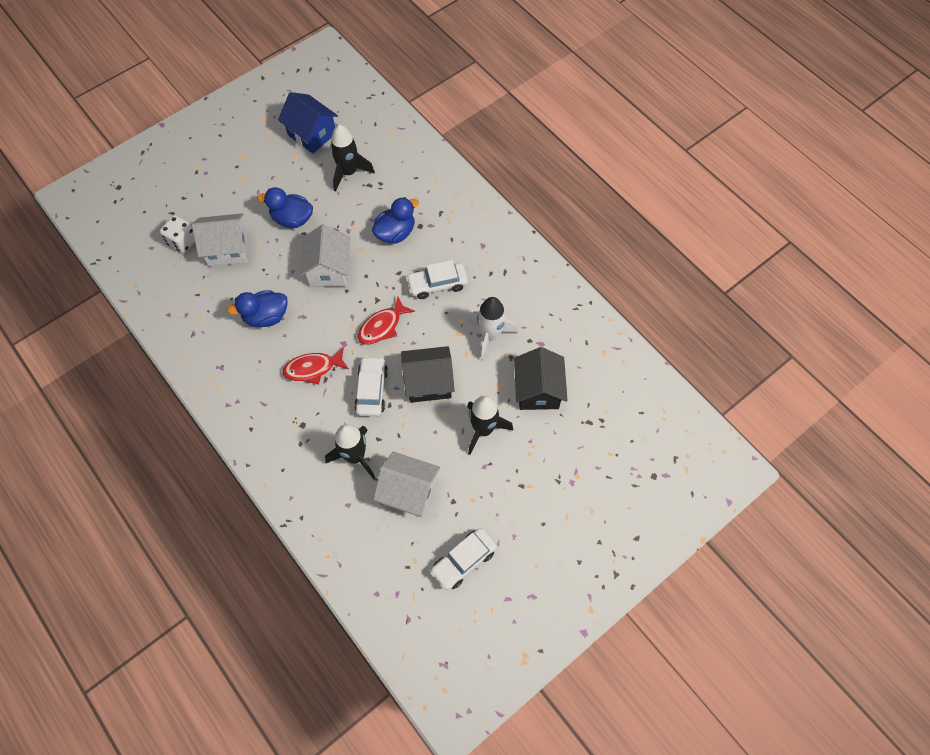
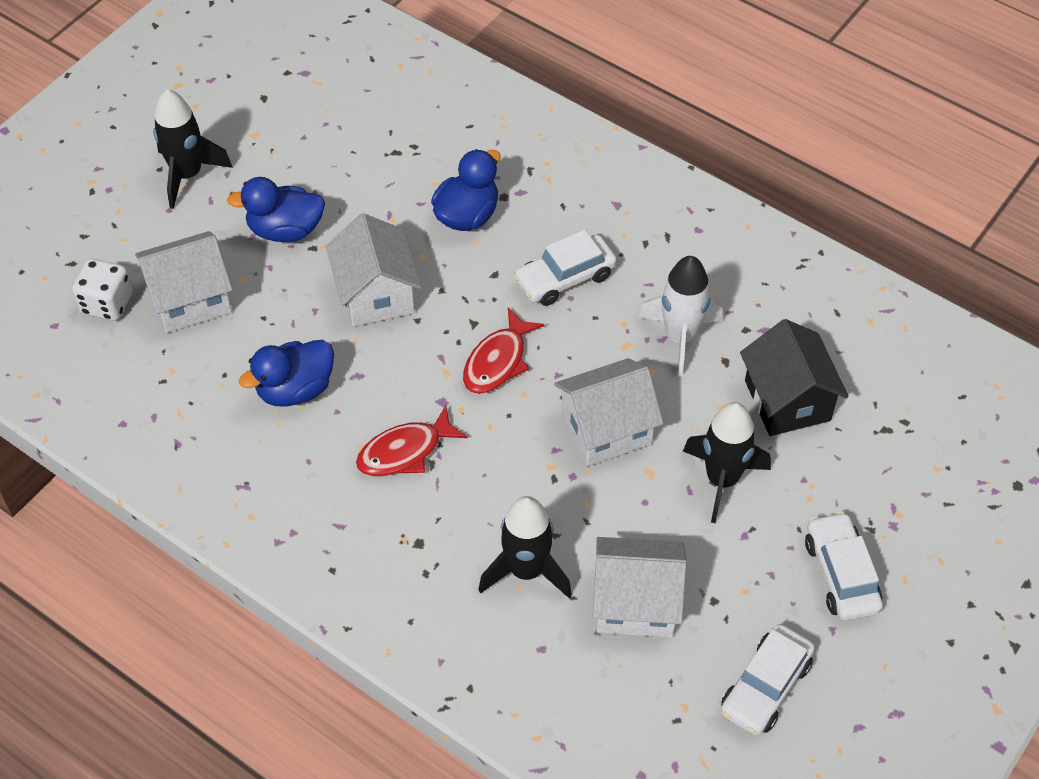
camera: 15 degrees left, 10 degrees down
blue house [278,92,338,153] -> none
black rocket [330,125,375,191] -> black rocket moved to [153,89,233,209]
white car [354,356,388,417] -> white car moved to [805,511,883,621]
black house [401,346,455,403] -> white house [554,358,663,466]

